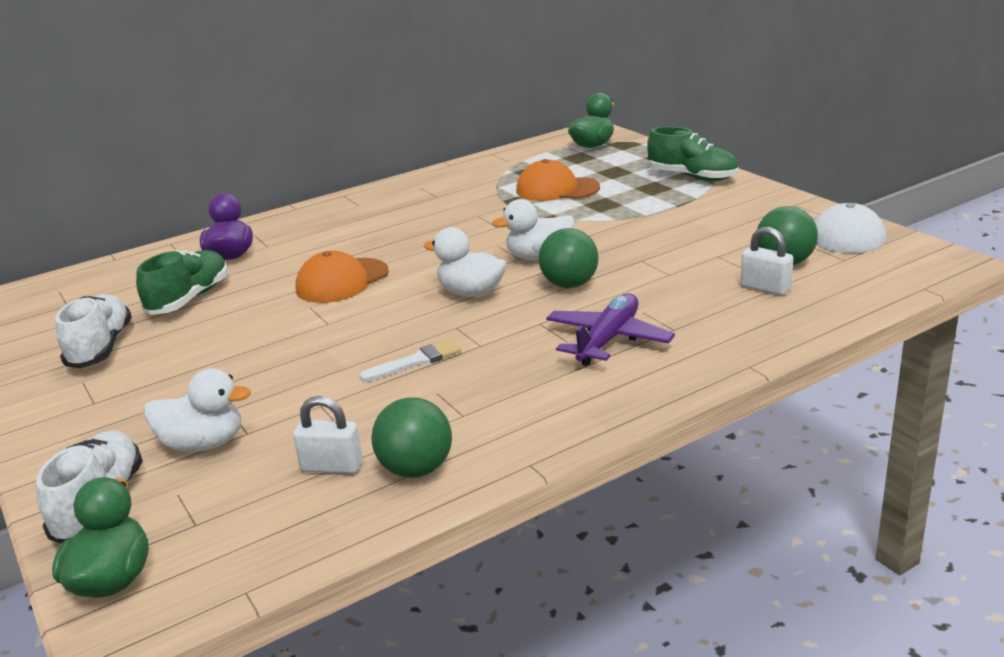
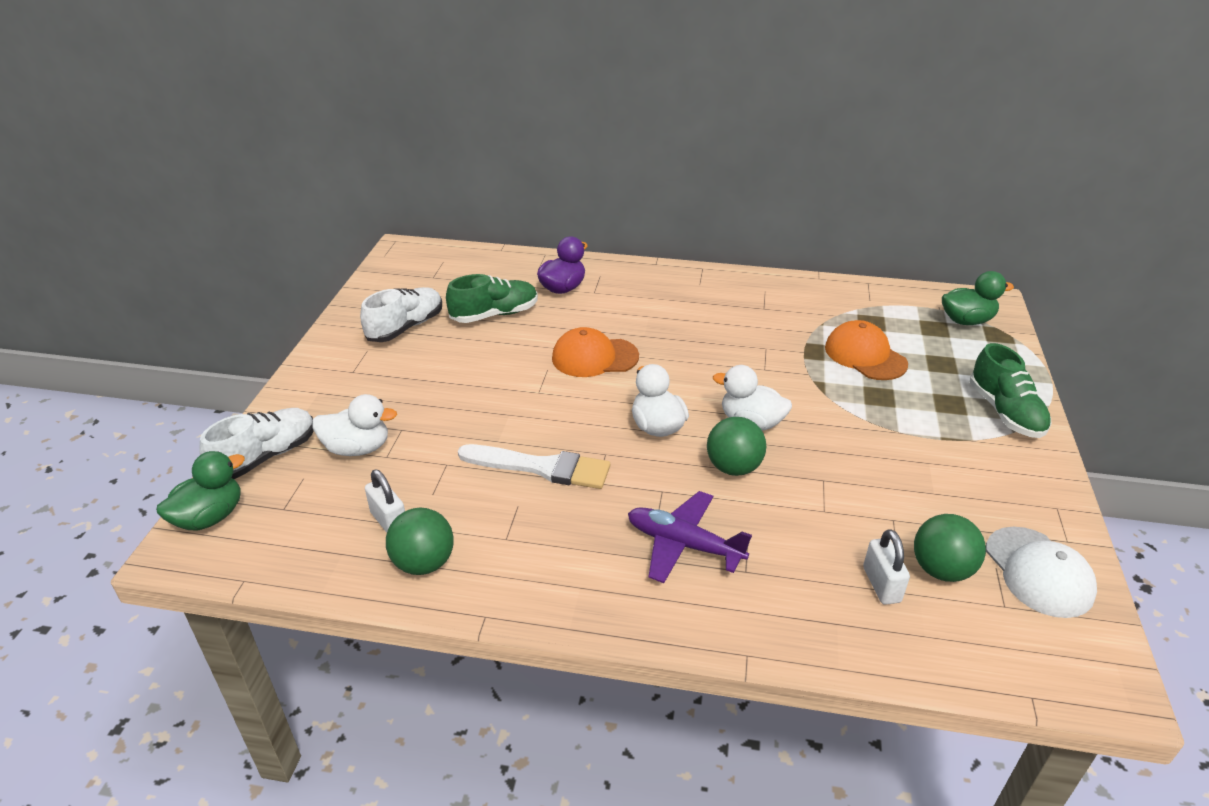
camera: 40 degrees right, 10 degrees up
white duck [144,368,251,452] -> white duck turned 45 degrees counterclockwise [312,394,397,456]
white brush [359,339,461,382] -> white brush [458,444,610,489], size x1.69
purple plane [546,294,675,366] -> purple plane turned 135 degrees counterclockwise [628,491,752,583]

